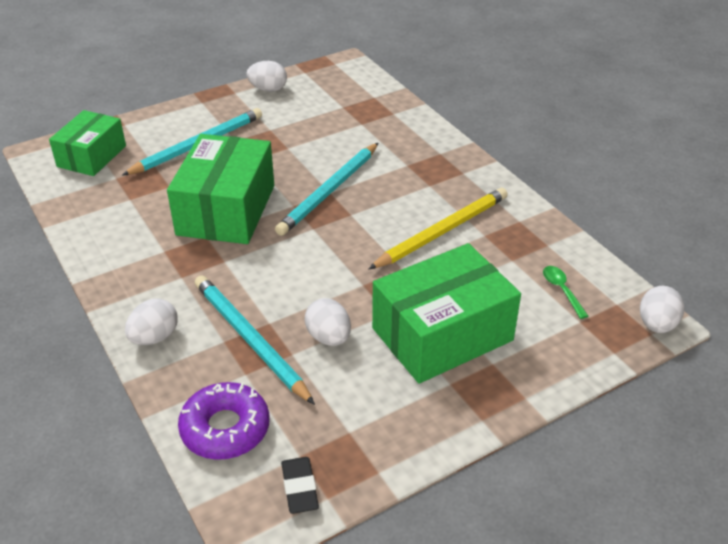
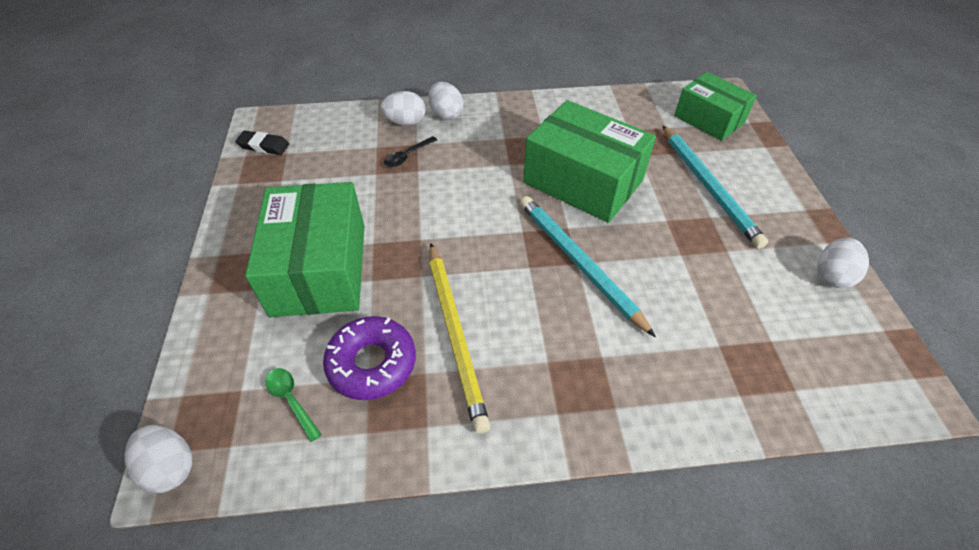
camera: 115 degrees right, 10 degrees up
purple donut [178,382,269,460] -> purple donut moved to [323,316,416,400]
turquoise pencil [195,275,315,405] -> black spoon [384,136,437,167]
white egg [305,298,351,346] -> white egg moved to [380,91,426,126]
green spoon [543,266,588,319] -> green spoon turned 135 degrees counterclockwise [265,368,322,442]

